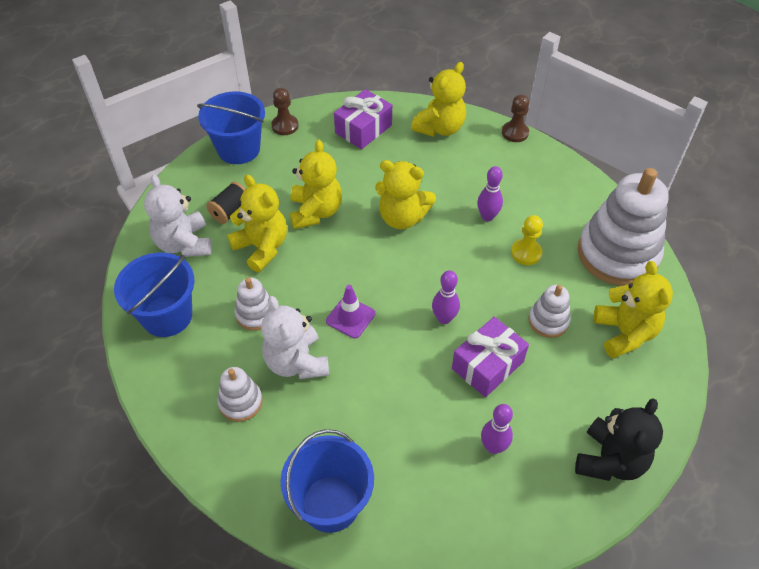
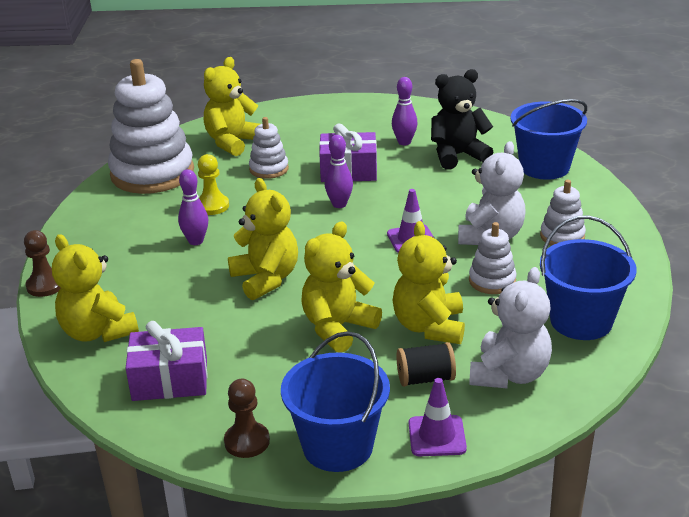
camera: 135 degrees left, 20 degrees down
yellow teddy bear [411,62,466,137] -> yellow teddy bear turned 120 degrees counterclockwise [52,234,139,342]
black teddy bear [575,398,663,481] -> black teddy bear moved to [431,69,493,170]
none -> purple traffic cone [409,378,467,456]

